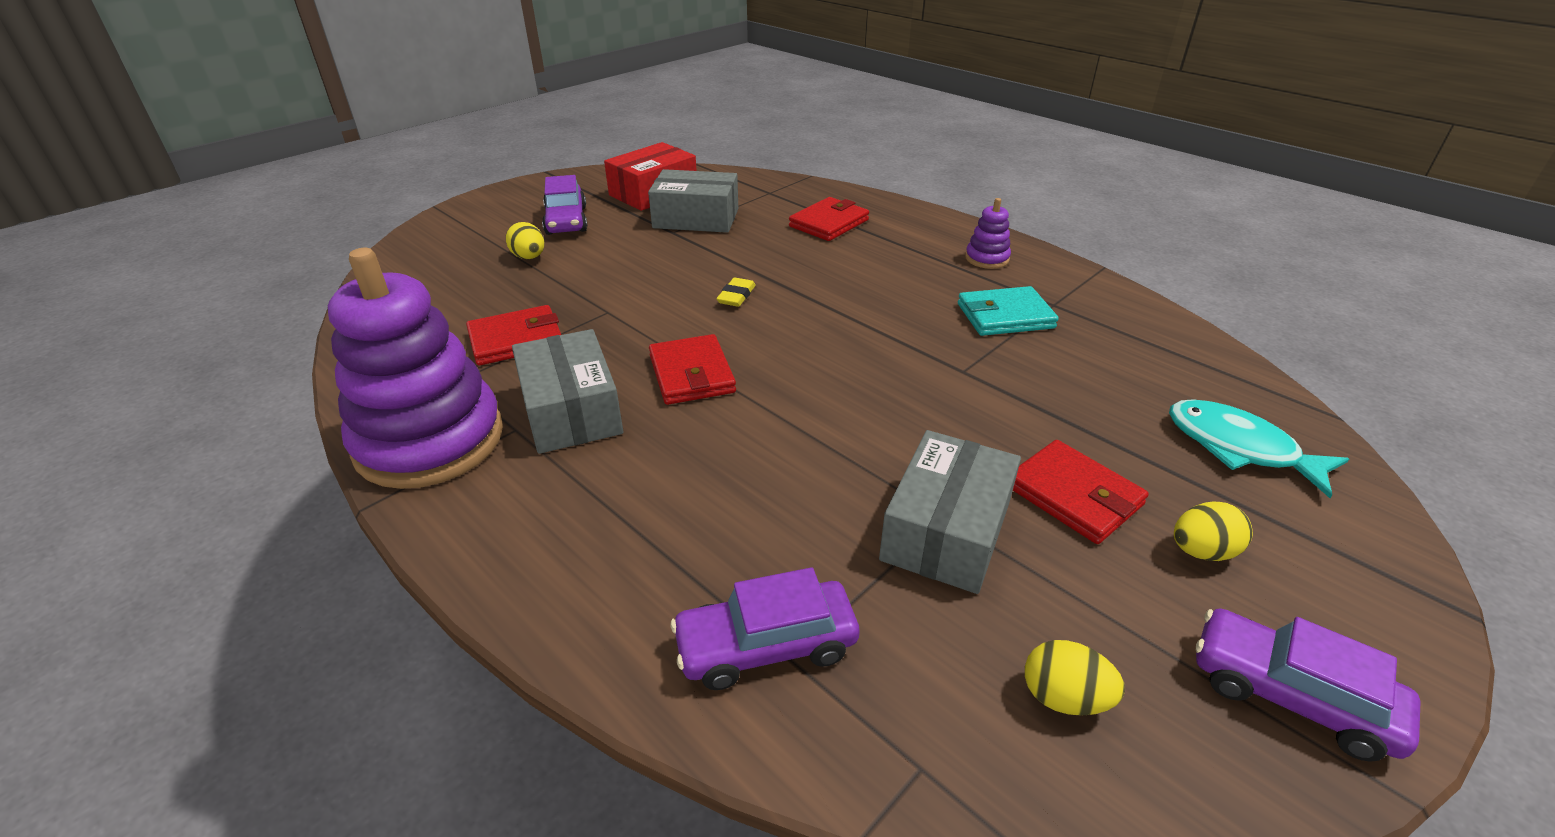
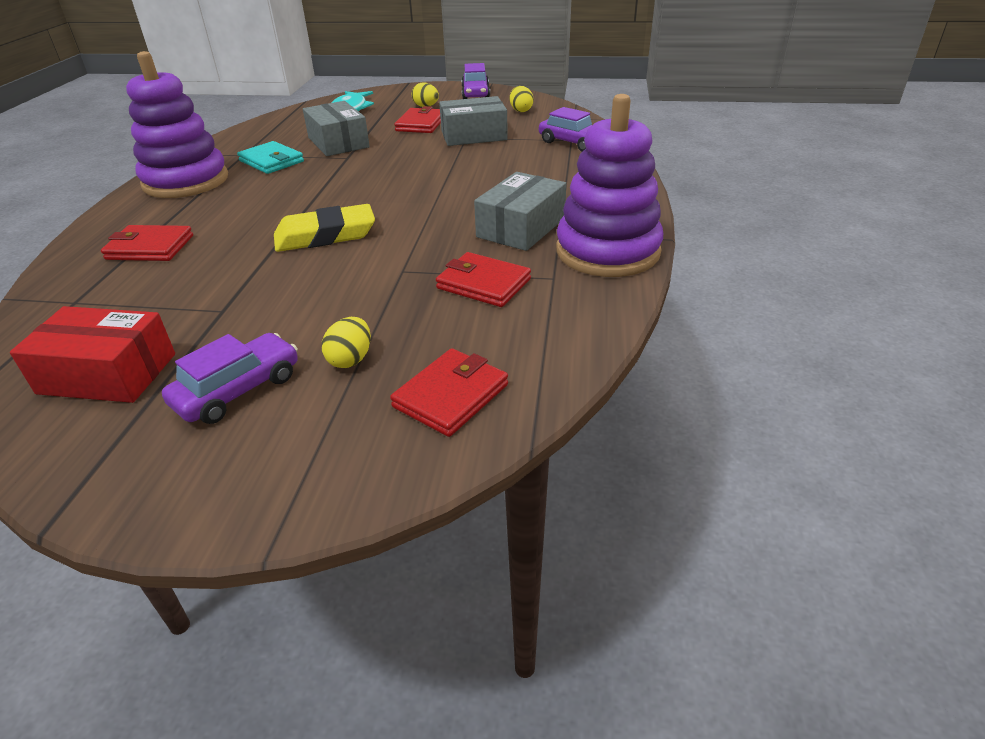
camera: 125 degrees left, 0 degrees up
grey box [648,169,738,233] -> grey box moved to [303,101,370,156]
red wallet [649,334,736,405] -> red wallet moved to [390,348,508,437]
yellow eraser [716,277,756,307] -> yellow eraser [274,204,375,252], size x2.15
purple stacking toy [965,198,1011,269] -> purple stacking toy [126,51,228,198], size x2.37

